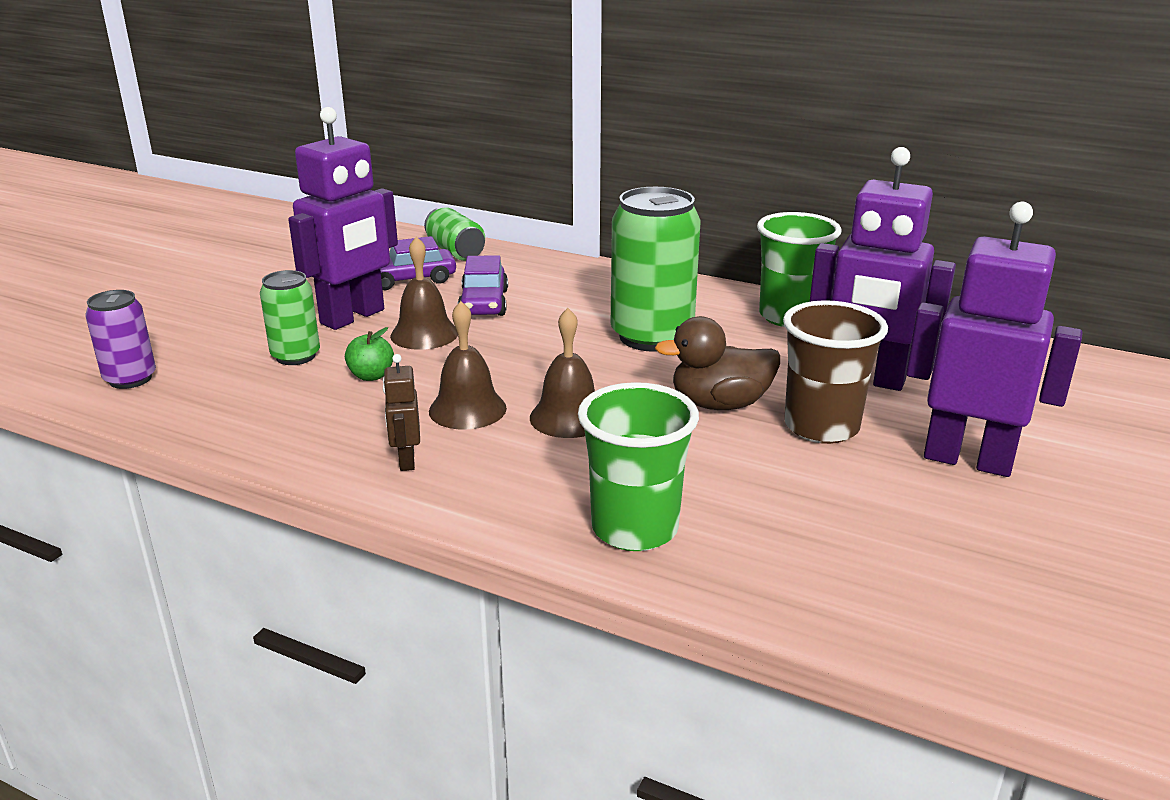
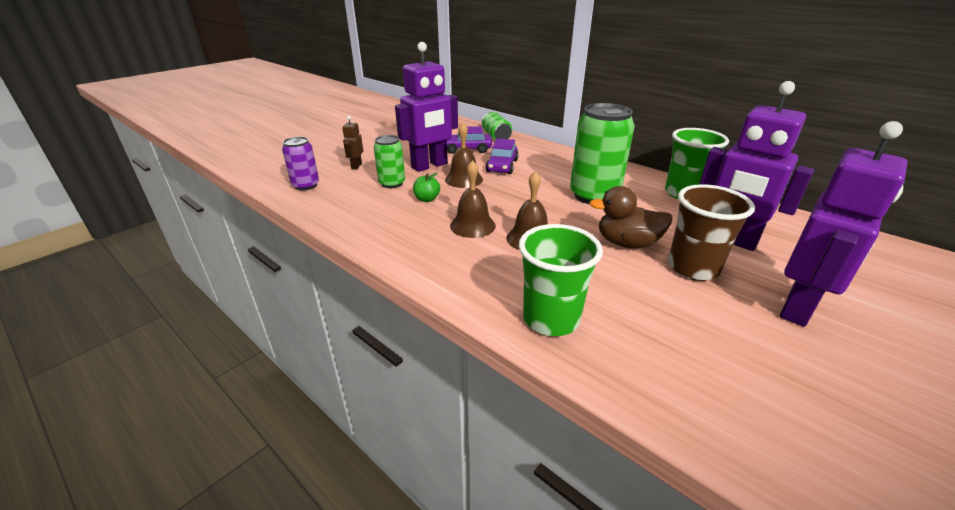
camera: 15 degrees right, 5 degrees up
brown robot [383,354,420,471] -> brown robot moved to [342,116,363,170]
purple robot [906,202,1083,477] -> purple robot turned 90 degrees clockwise [780,121,908,327]

